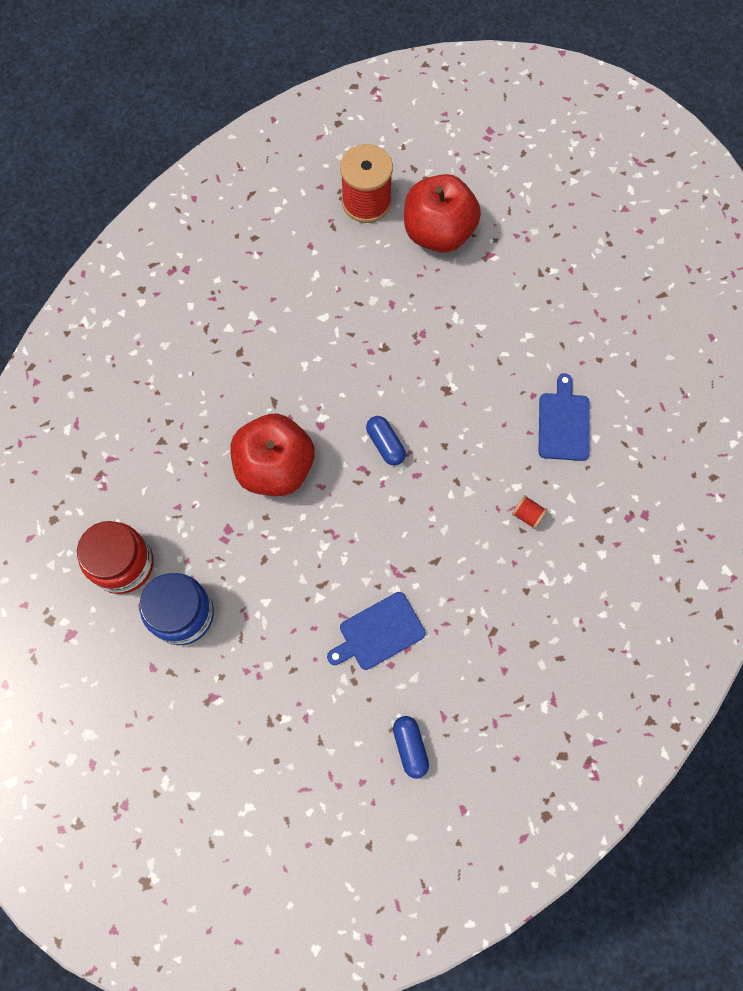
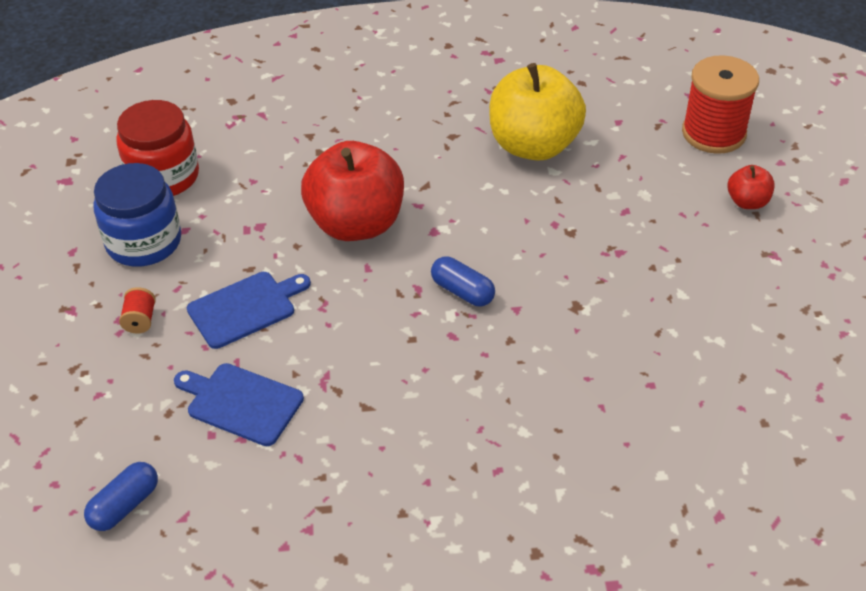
camera: 55 degrees right, 25 degrees down
blue capsule [366,416,406,466] -> blue capsule turned 75 degrees counterclockwise [431,256,495,306]
red apple [404,174,481,253] -> red apple [727,165,775,209], size x0.46
red spool [512,495,547,529] -> red spool moved to [119,287,156,333]
blue cutting board [539,373,590,461] -> blue cutting board moved to [187,272,311,349]
none -> yellow apple [489,63,586,161]

